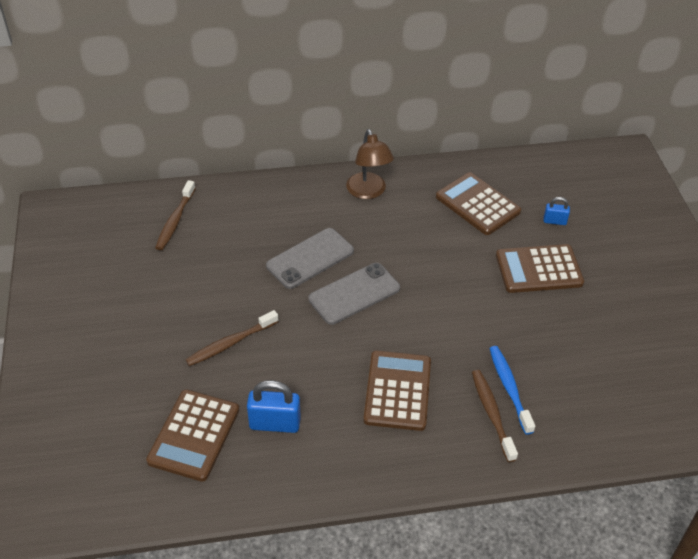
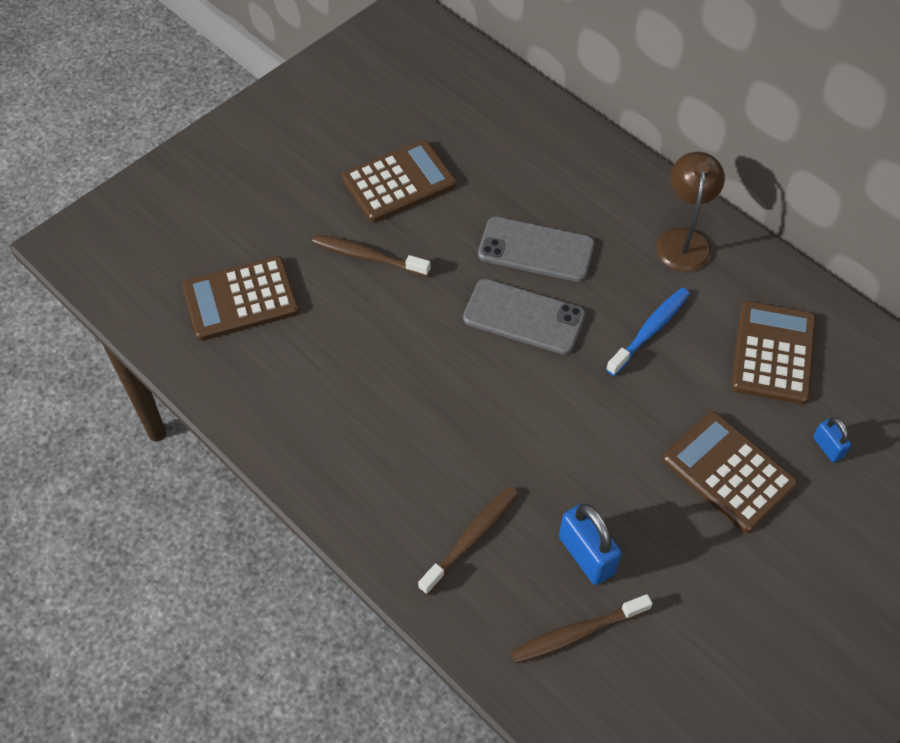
camera: 55 degrees right, 10 degrees up
brown toothbrush [155,180,196,250] -> brown toothbrush moved to [511,594,653,664]
blue padlock [247,380,301,433] -> blue padlock moved to [559,503,622,585]
brown lamp [346,129,394,199] -> brown lamp turned 150 degrees clockwise [656,152,725,272]
brown calculator [363,351,431,431] -> brown calculator moved to [342,140,456,223]
blue toothbrush [489,346,535,435] -> blue toothbrush moved to [606,288,690,376]

